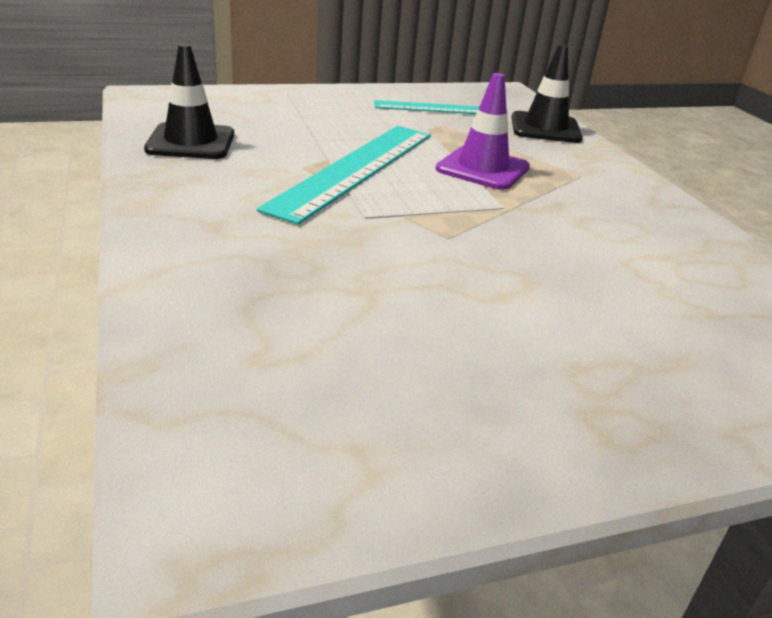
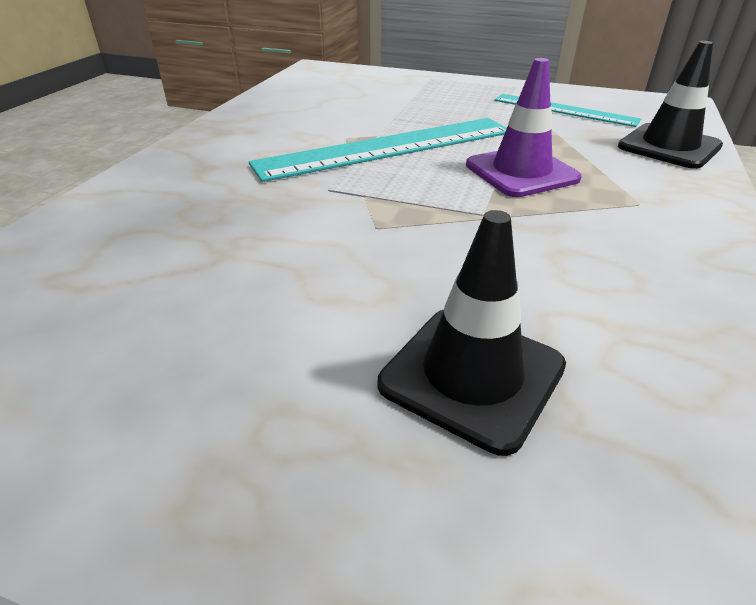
camera: 40 degrees right, 5 degrees up
black traffic cone [144,44,234,159] -> black traffic cone moved to [378,210,566,456]

